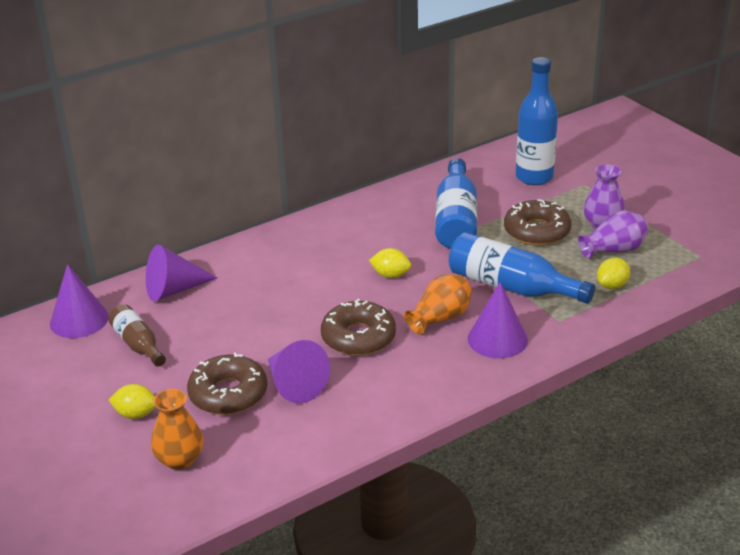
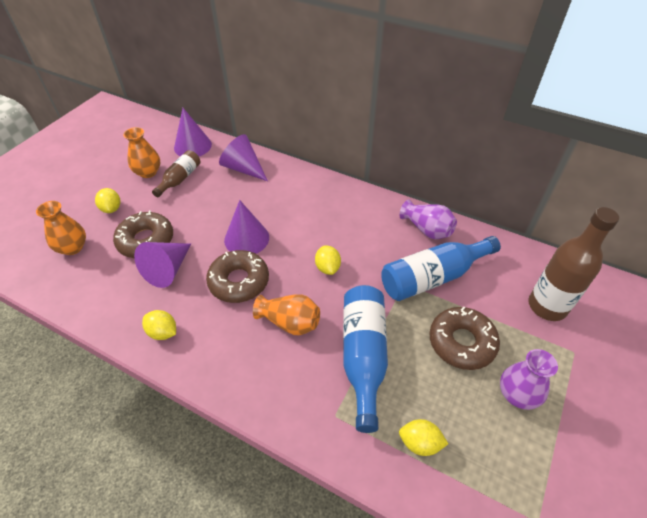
camera: 60 degrees right, 15 degrees up
purple cone [468,282,528,358] -> purple cone moved to [224,200,269,254]
blue bottle [516,57,558,185] -> brown bottle [528,207,619,321]
purple vase [578,210,648,259] -> purple vase moved to [399,199,457,239]
none -> orange vase [123,127,160,178]
none -> yellow lemon [142,310,176,340]

